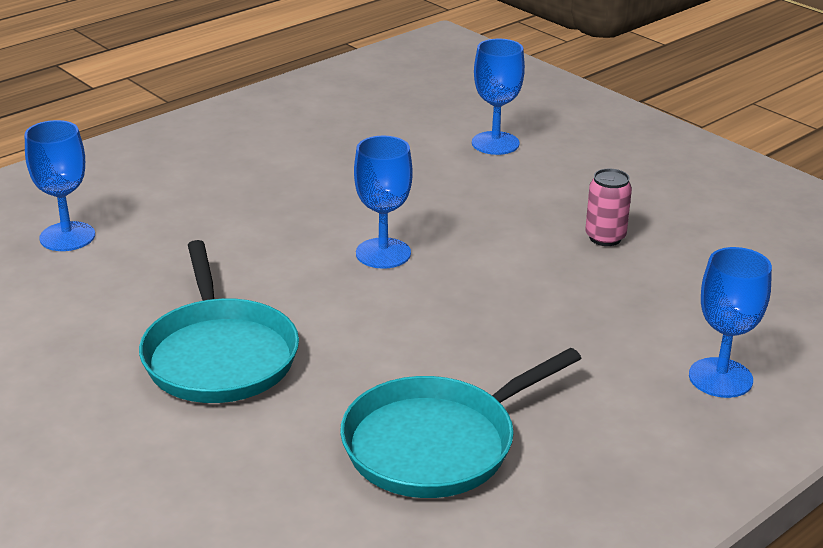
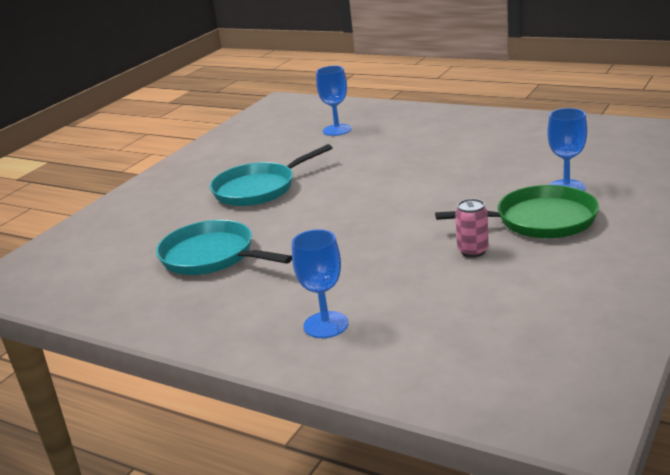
camera: 75 degrees right, 5 degrees down
blue goblet [354,136,413,269] -> none
none -> green pan [435,185,599,238]

